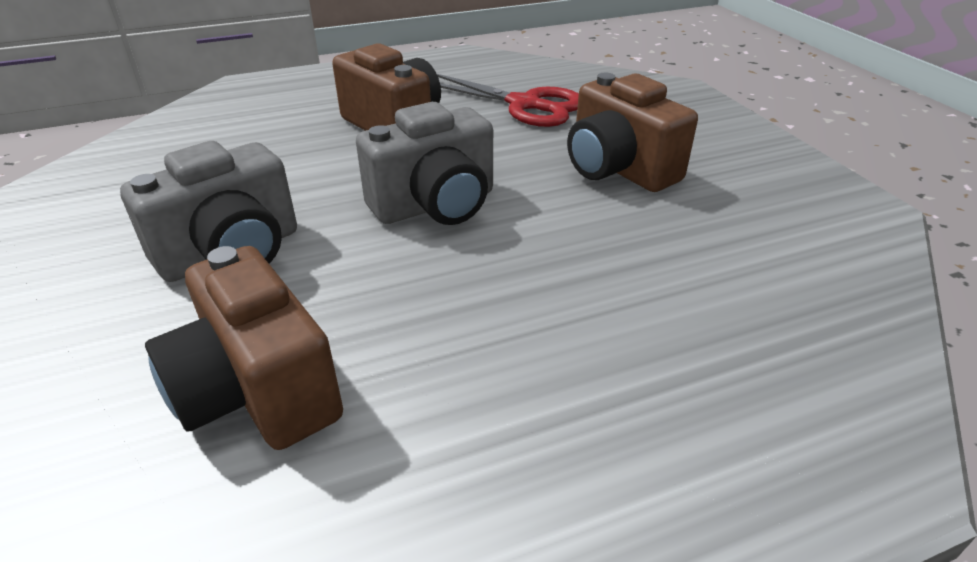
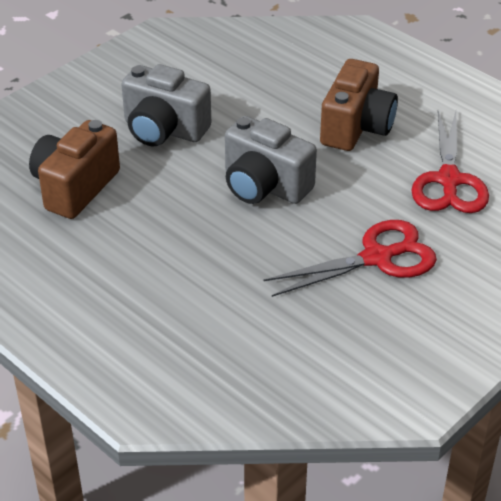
camera: 65 degrees right, 5 degrees up
brown camera [567,73,698,192] -> red scissors [263,220,437,297]

